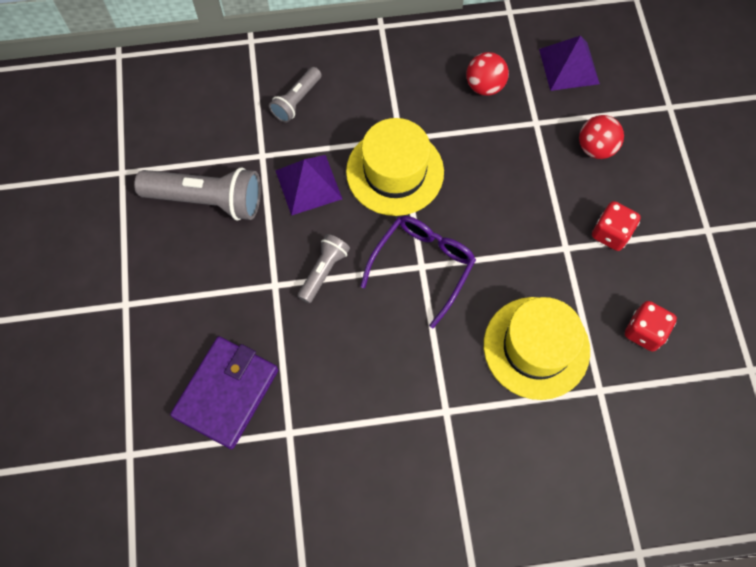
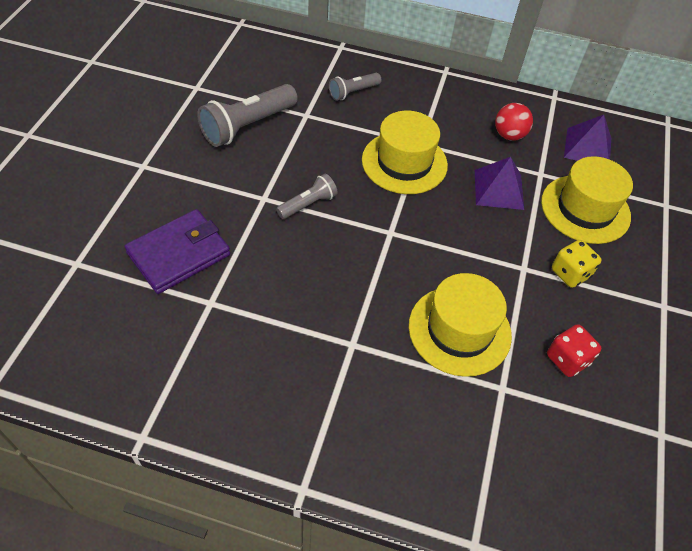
camera: 20 degrees right, 15 degrees down
grey flashlight [134,167,261,221] -> grey flashlight turned 105 degrees clockwise [197,84,298,147]
purple pyramid [275,155,342,216] -> purple pyramid moved to [475,157,524,210]
purple glasses [360,216,476,328] -> none
red ball [579,115,624,159] -> yellow hat [541,156,633,244]
red dice [592,201,641,251] -> yellow dice [552,240,601,288]

